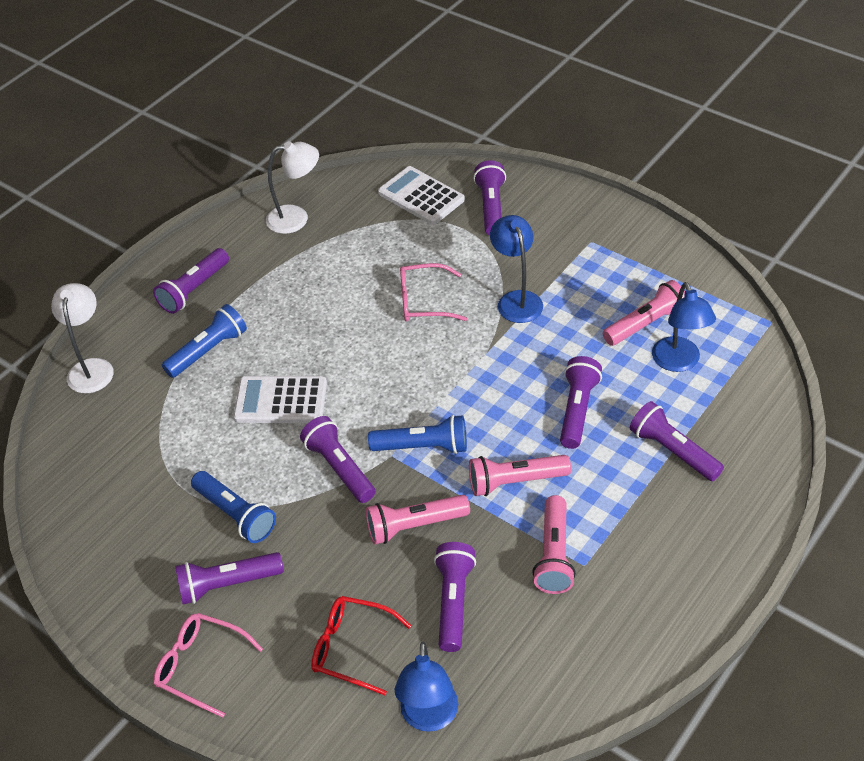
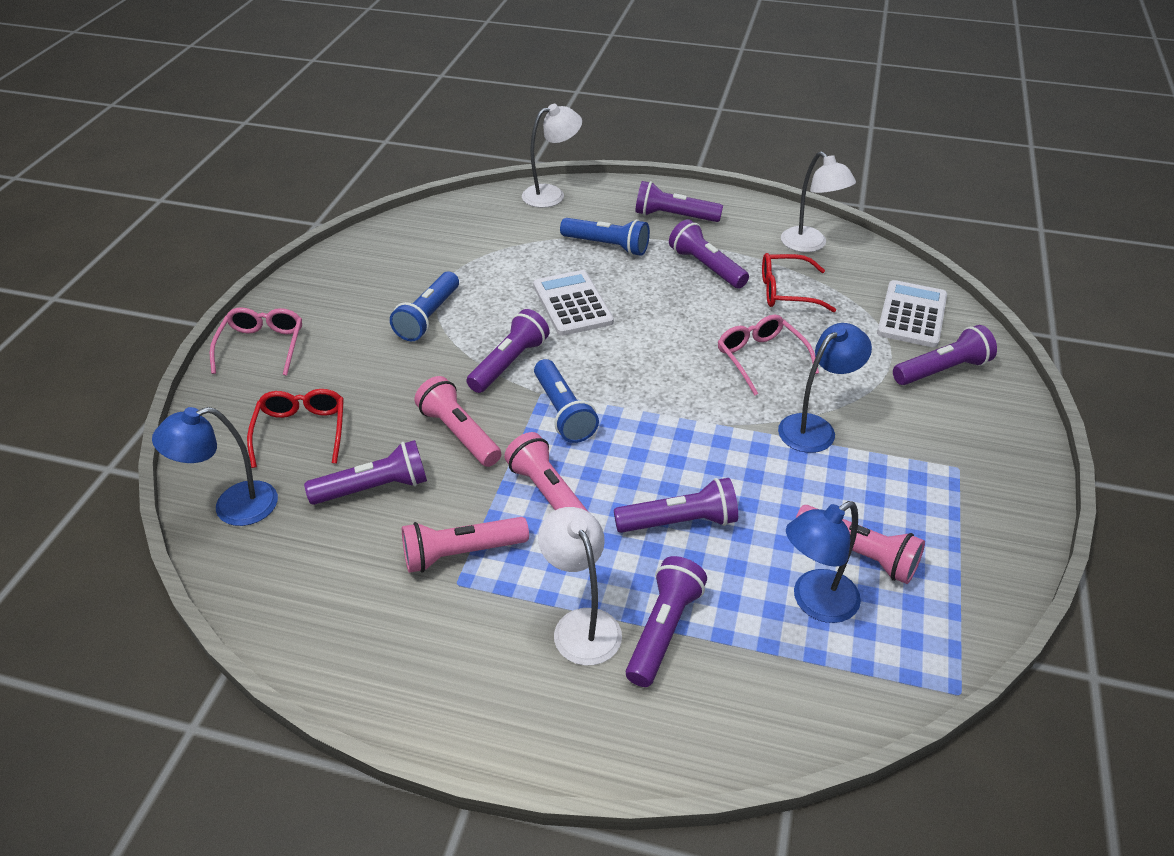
camera: 65 degrees right, 5 degrees down
purple flashlight [175,552,284,604] -> purple flashlight moved to [669,219,749,289]
none -> white lamp [538,507,622,666]
none -> red glasses [762,253,836,312]

